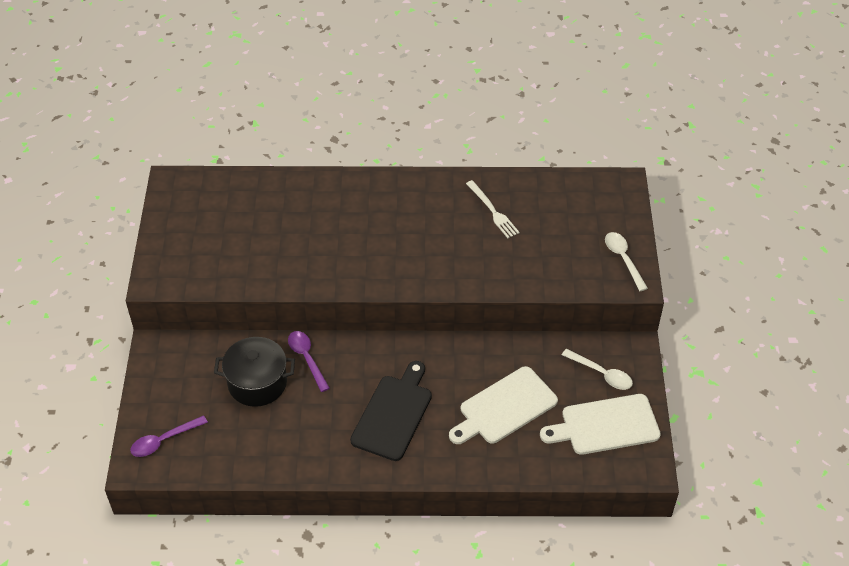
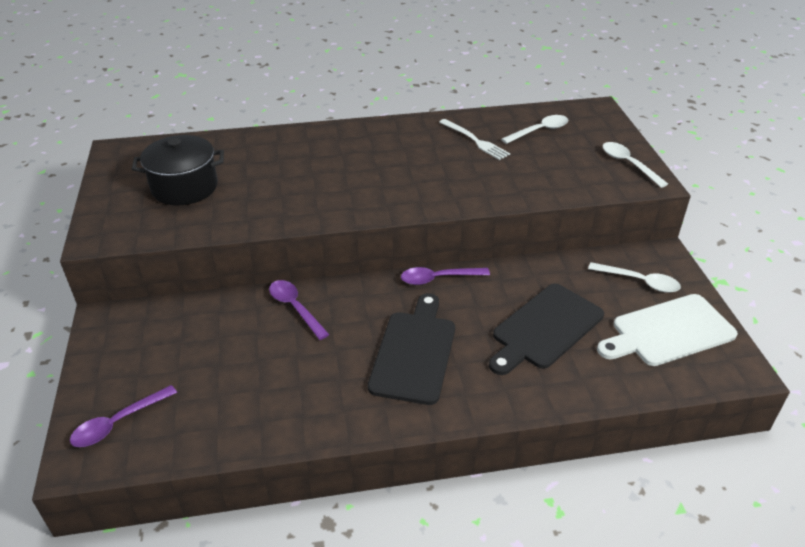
camera: 10 degrees left, 10 degrees down
black pot [214,337,295,407] -> black pot moved to [132,135,224,205]
white cutting board [449,366,558,444] -> black cutting board [489,284,604,375]
none -> purple spoon [401,267,490,285]
none -> white spoon [501,115,569,144]

